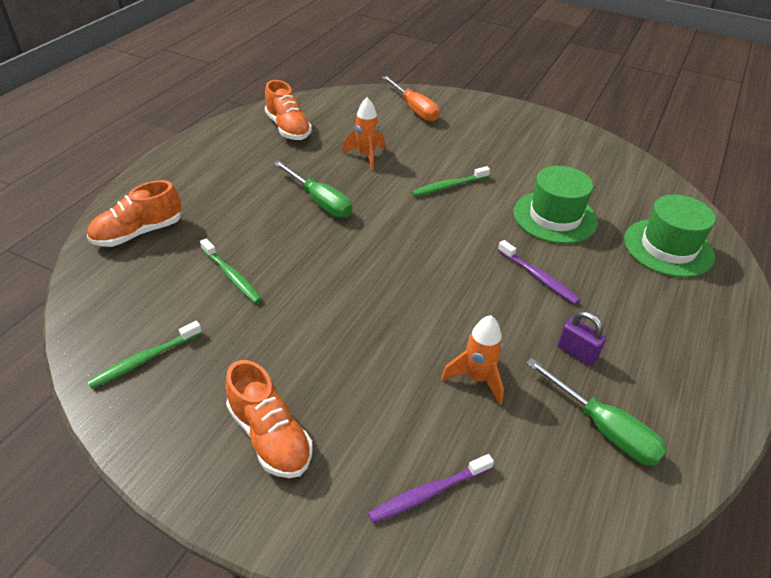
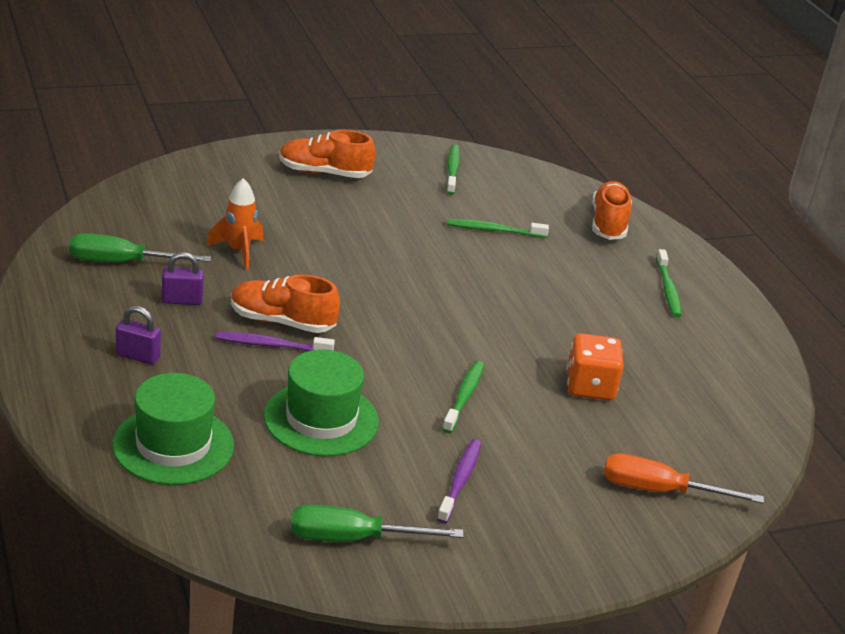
camera: 130 degrees right, 10 degrees down
orange shoe [265,80,312,140] -> orange shoe moved to [231,274,340,333]
green screwdriver [274,161,352,218] -> green screwdriver moved to [291,504,464,542]
orange rocket [342,97,385,171] -> orange dice [567,333,624,400]
purple toothbrush [368,454,494,523] -> purple toothbrush moved to [437,439,481,524]
none -> purple padlock [116,306,161,365]
none -> green toothbrush [656,249,682,317]

